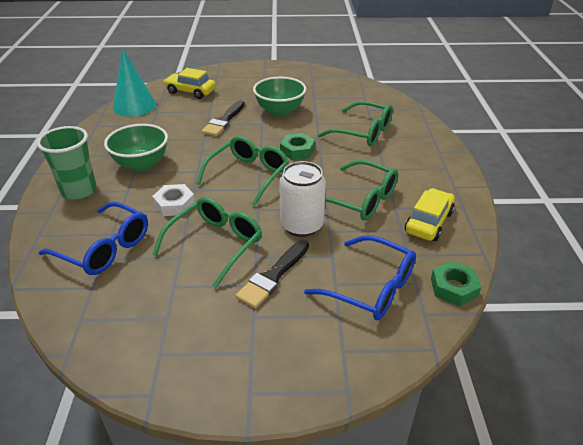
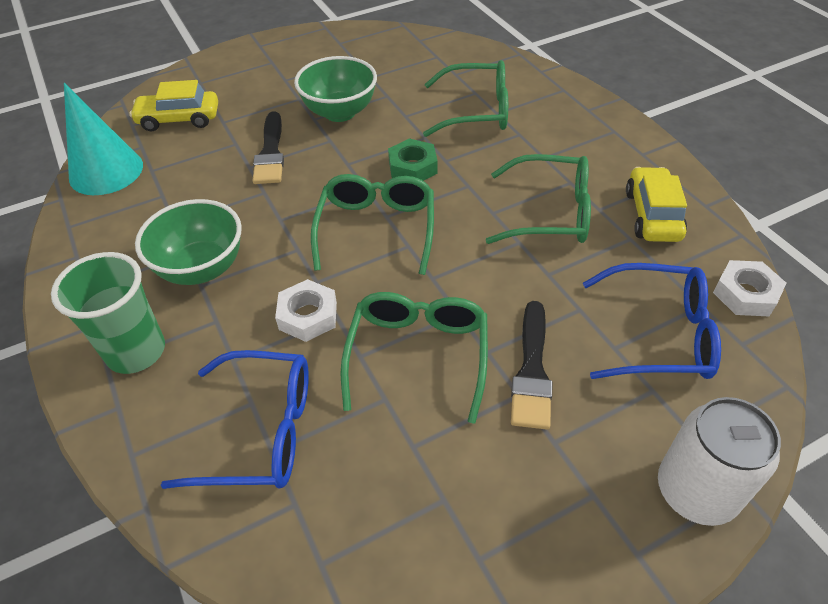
camera: 25 degrees left, 10 degrees up
white can [279,161,326,237] -> white can moved to [658,397,781,526]
green nut [431,261,481,306] -> white nut [713,260,786,316]

